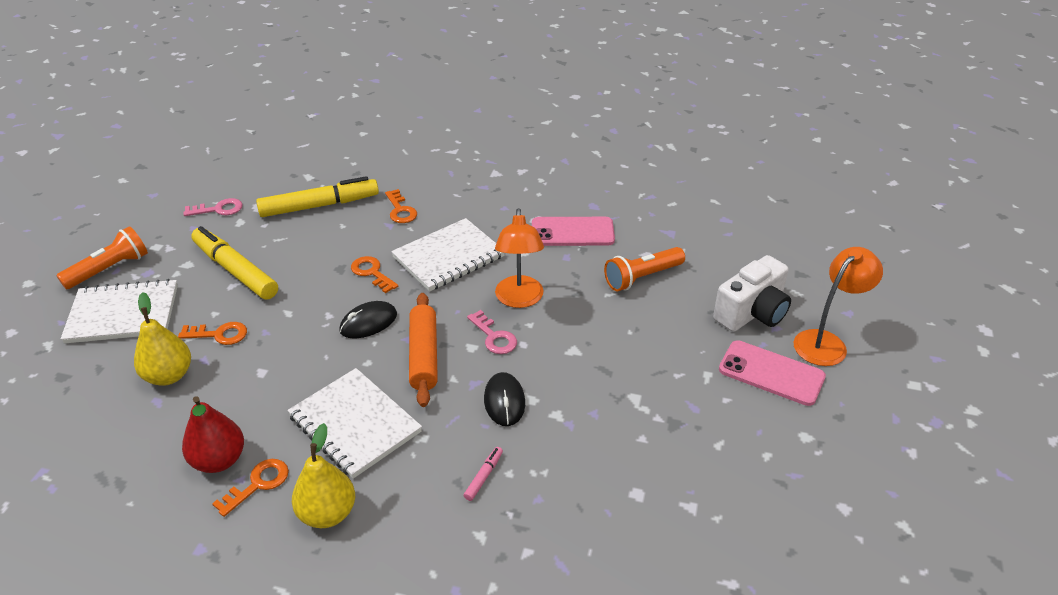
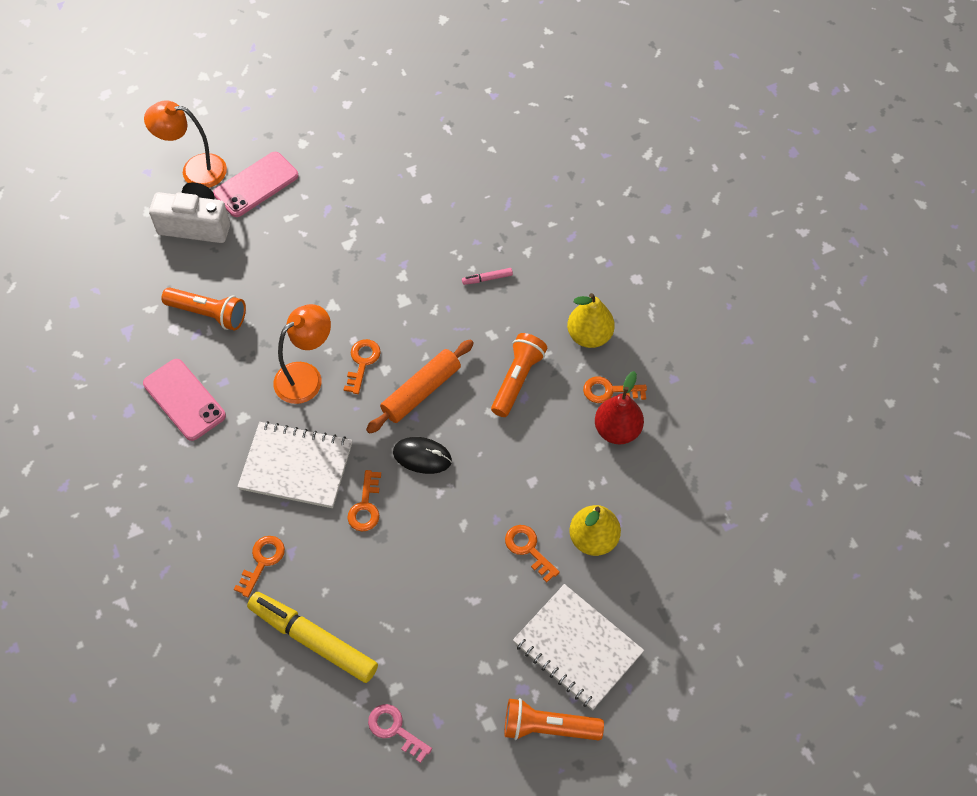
camera: 130 degrees left, 20 degrees up
yellow marker [191,226,278,299] -> none
white notebook [287,368,422,479] -> orange flashlight [491,333,547,417]
pink key [467,310,517,354] -> orange key [344,339,381,394]
black mouse [484,372,525,426] -> none
pink phone [719,340,826,406] -> pink phone turned 60 degrees clockwise [213,152,298,217]

